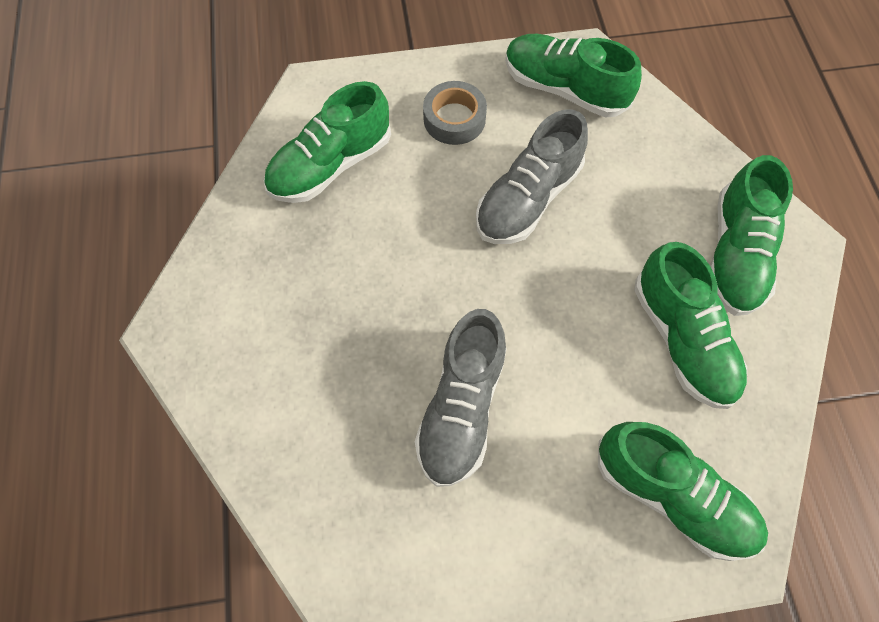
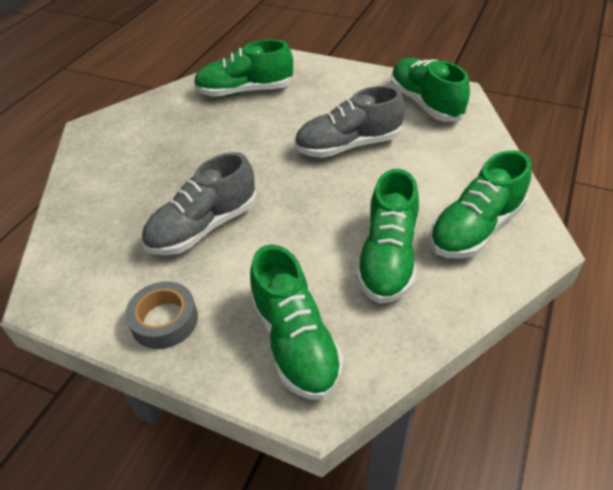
camera: 35 degrees right, 20 degrees down
grey tape [423,81,487,145] -> grey tape moved to [125,282,198,349]

